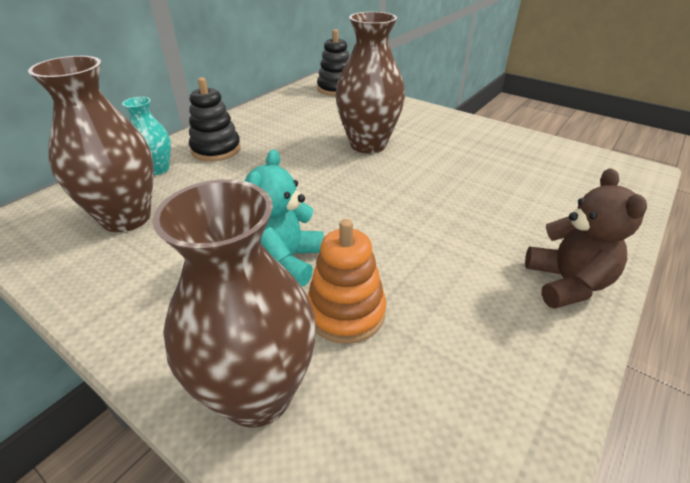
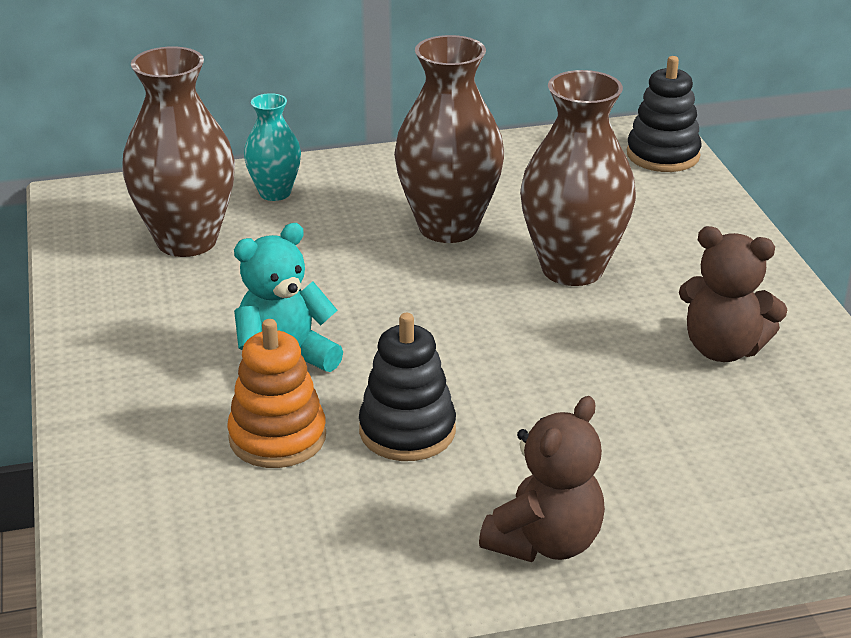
camera: 40 degrees right, 5 degrees down
brown vase [152,179,316,428] -> brown vase moved to [394,35,504,243]
black stacking toy [189,77,241,161] -> black stacking toy moved to [359,313,456,461]
none -> brown teddy bear [679,226,788,362]

